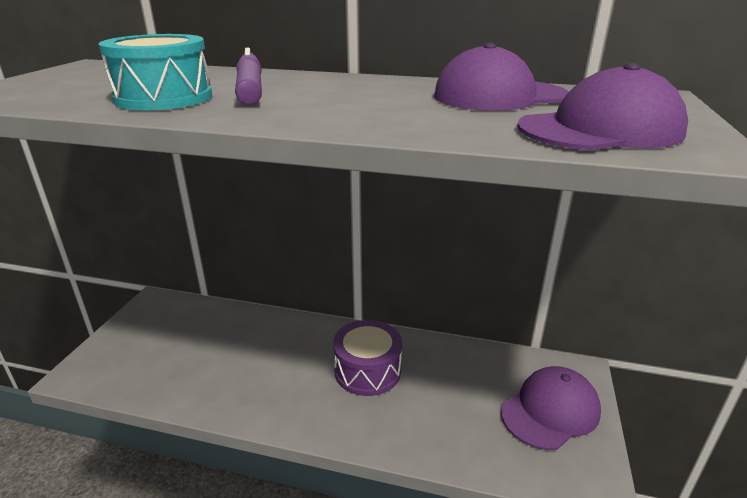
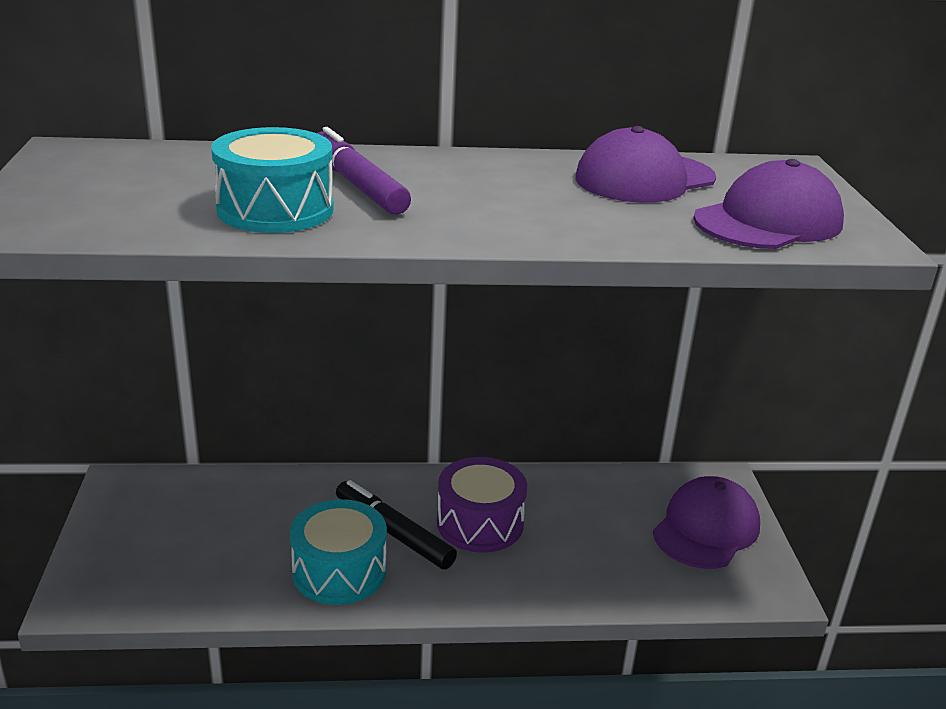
camera: 20 degrees left, 0 degrees up
none -> turquoise drum [290,499,387,605]
none -> black marker [336,480,457,569]

